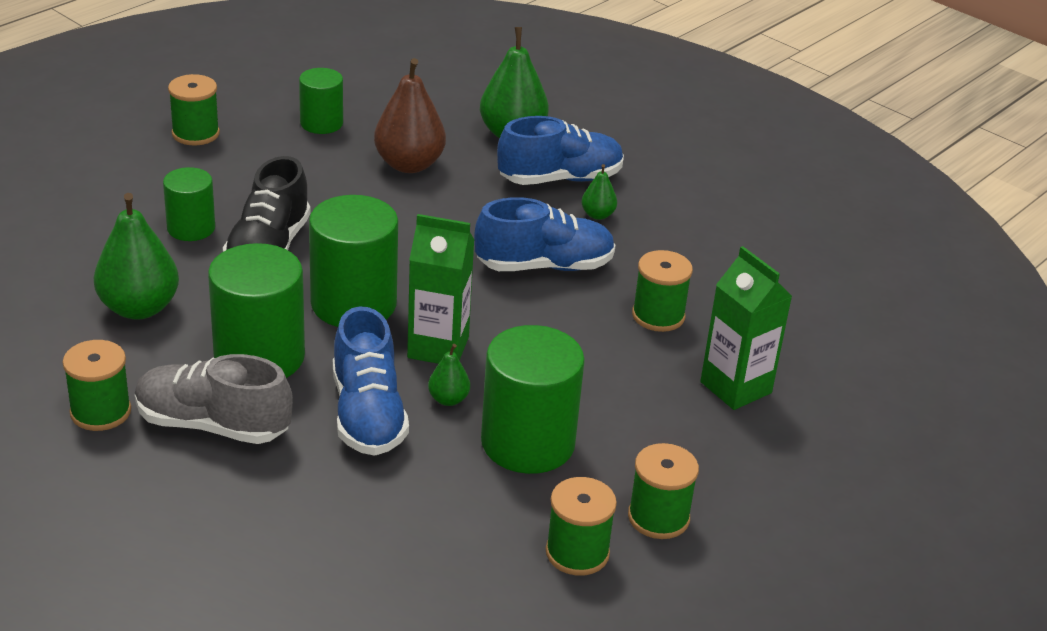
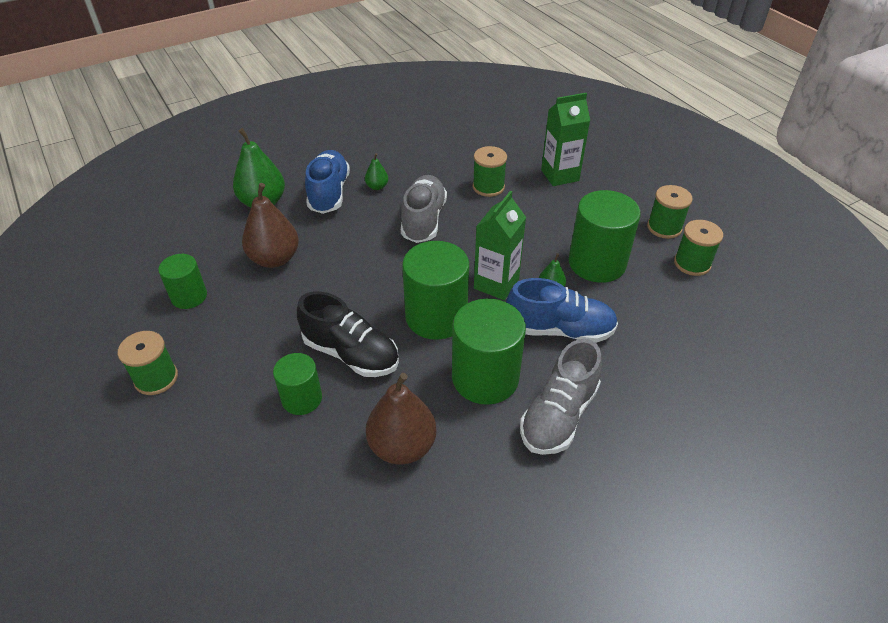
camera: 70 degrees left, 10 degrees up
green spool [63,340,131,431] -> none
green pear [94,193,179,320] -> brown pear [366,373,437,464]
blue shoe [474,197,616,271] -> grey shoe [401,175,447,243]

